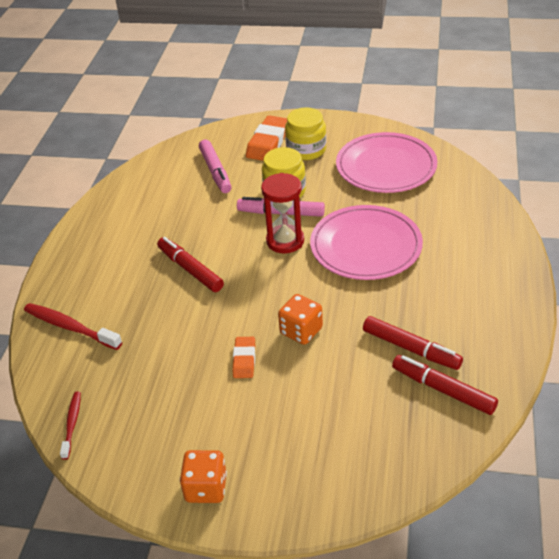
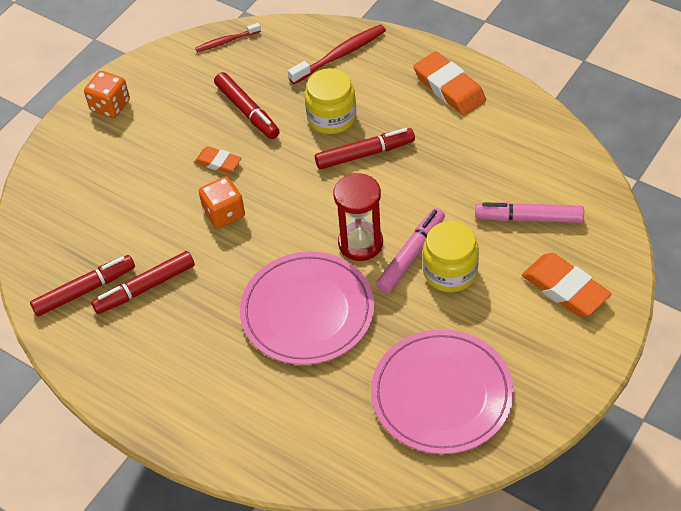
camera: 115 degrees right, 10 degrees up
red toothbrush [60,392,81,460] -> red toothbrush turned 135 degrees clockwise [195,23,261,52]
yellow jar [285,107,326,160] -> yellow jar moved to [305,68,356,134]
none -> red marker [214,72,280,139]
none -> orange eraser [413,51,486,115]

